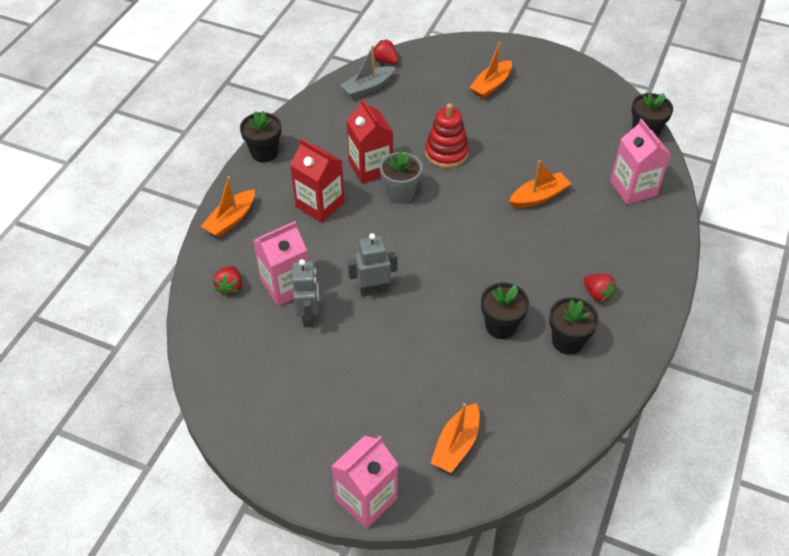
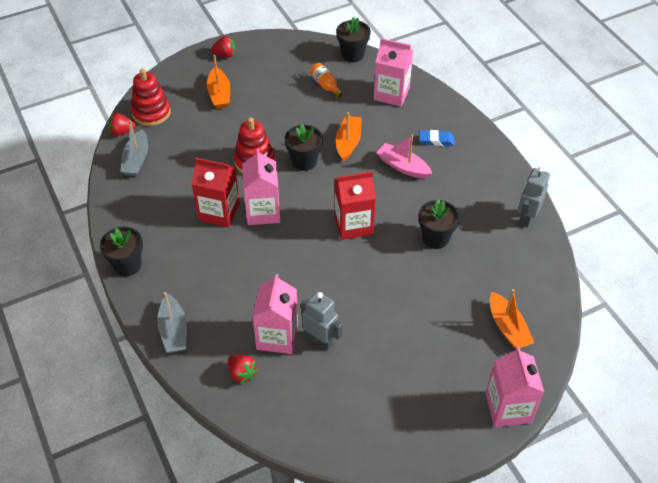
camera: 50 degrees left, 0 degrees up
orange boat [201,176,255,237] -> grey boat [157,292,187,353]
red carton [290,138,345,223] -> red carton moved to [334,171,376,240]
grey robot [348,233,397,297] -> grey robot moved to [518,167,550,228]
grey flower pot [380,151,422,204] -> pink carton [242,149,280,225]
black flower pot [549,297,599,355] -> black flower pot moved to [285,124,323,171]
red strawberry [584,274,616,302] -> red strawberry moved to [211,36,236,58]
none -> red stacking toy [131,68,171,126]
none -> orange bottle [310,63,343,98]
none -> pink boat [376,135,432,179]
none -> blue eraser [419,130,454,146]

